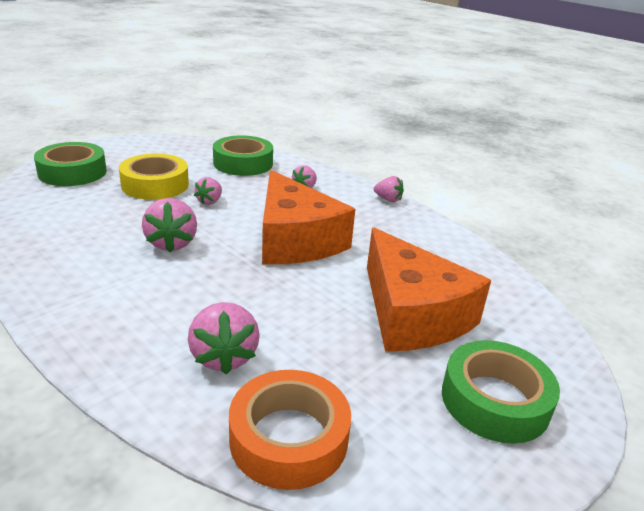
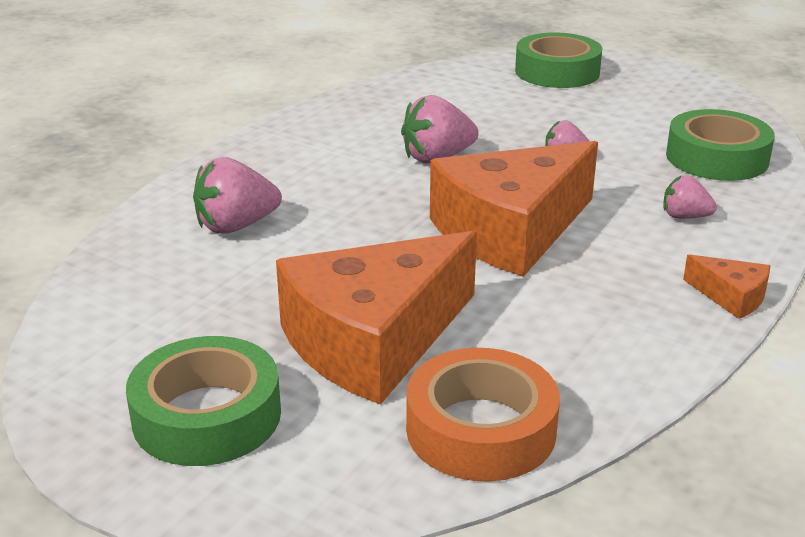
camera: 80 degrees right, 0 degrees up
yellow tape [119,153,189,200] -> none
orange tape [229,370,351,490] -> orange tape moved to [406,348,560,482]
pink strawberry [374,176,404,202] -> orange cheese [683,254,770,319]

